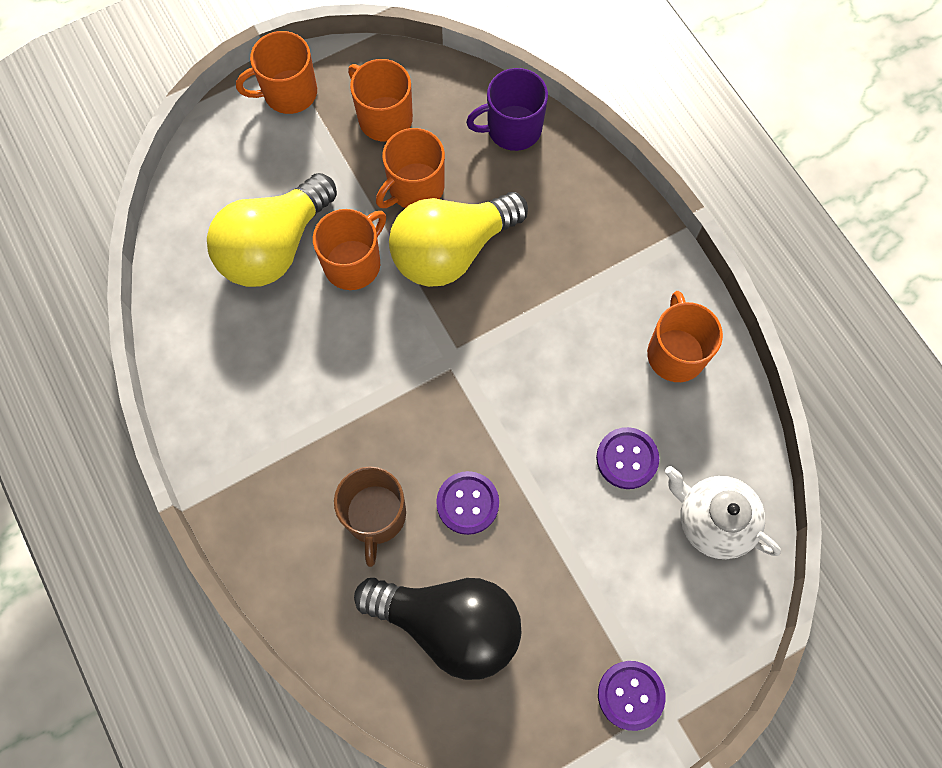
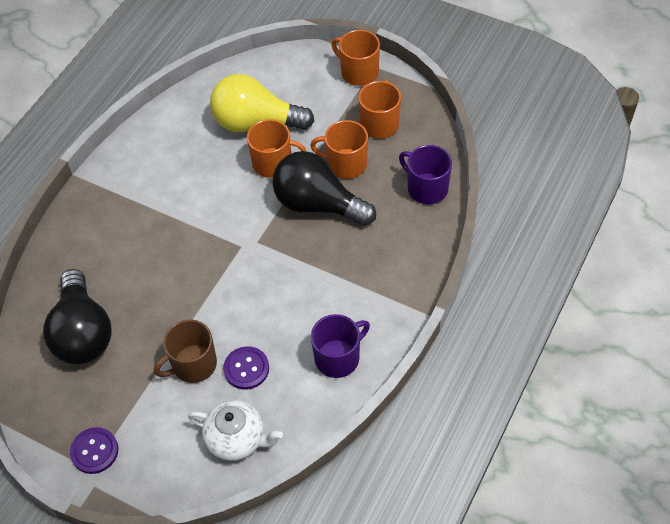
camera: 60 degrees right, 15 degrees down
brown mug [334,466,406,567] -> brown mug moved to [154,320,217,383]
yellow light bulb [389,192,528,287] -> black light bulb [272,151,376,226]
purple button [436,471,499,535] -> none
orange mug [647,291,723,382] -> purple mug [311,314,370,378]
white teapot [665,466,781,559] -> white teapot turned 105 degrees clockwise [188,400,283,461]

